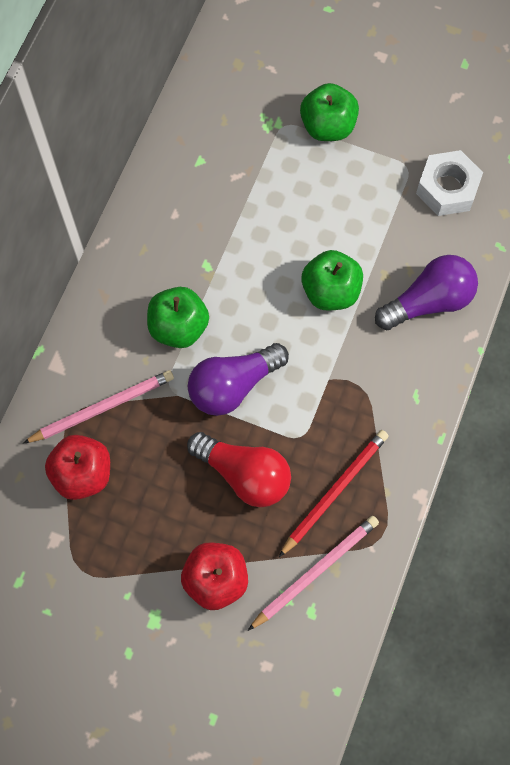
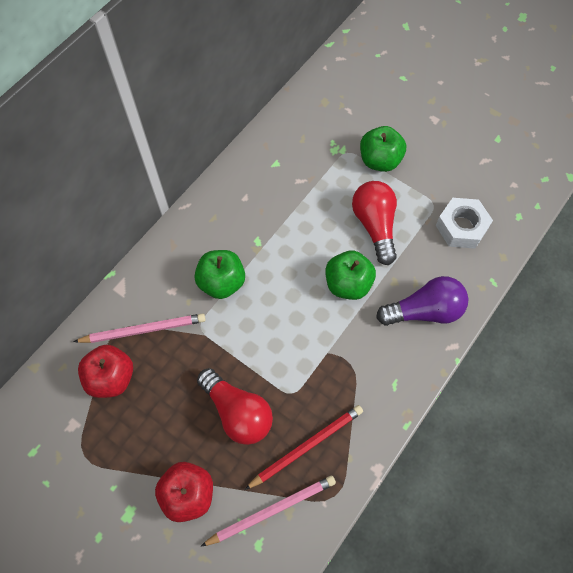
camera: 15 degrees right, 5 degrees down
purple light bulb [188,343,289,416] -> none
none -> red light bulb [352,181,397,265]

